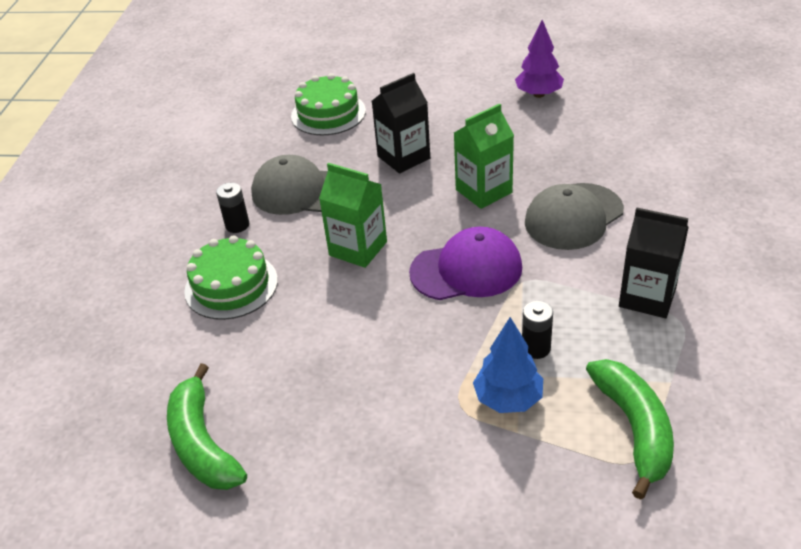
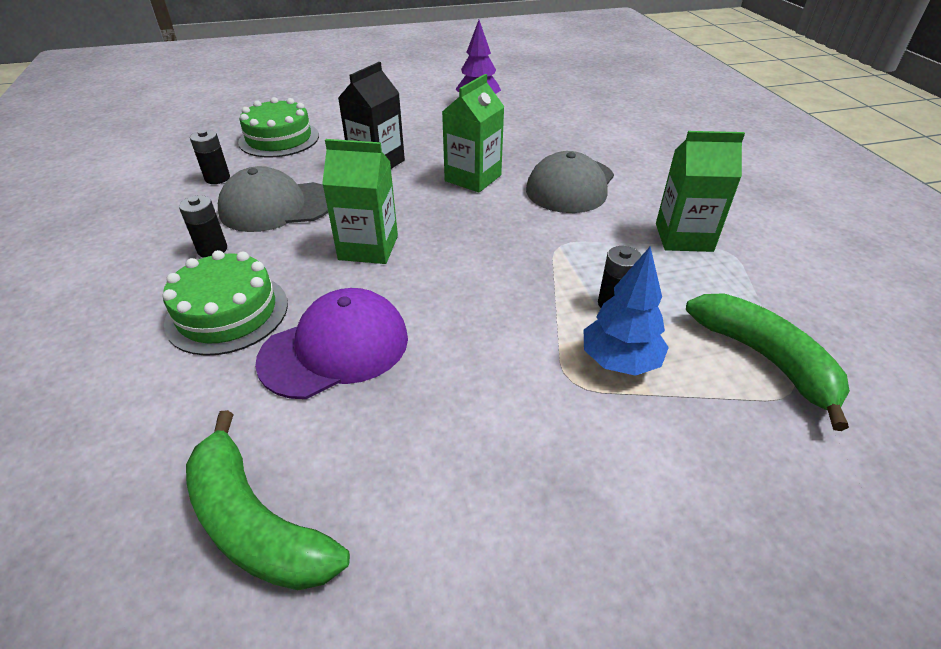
camera: 25 degrees left, 0 degrees up
purple cap [409,227,522,300] -> purple cap moved to [255,288,408,399]
black carton [619,207,689,318] -> green carton [656,131,745,252]
none -> black battery [190,130,230,184]

